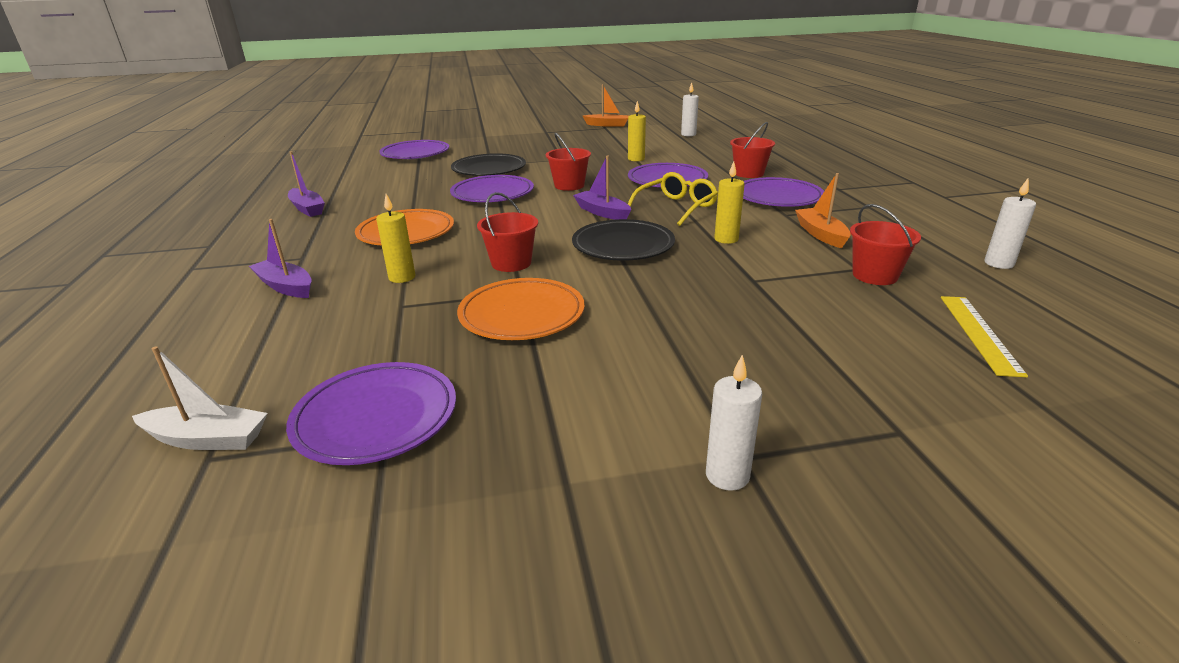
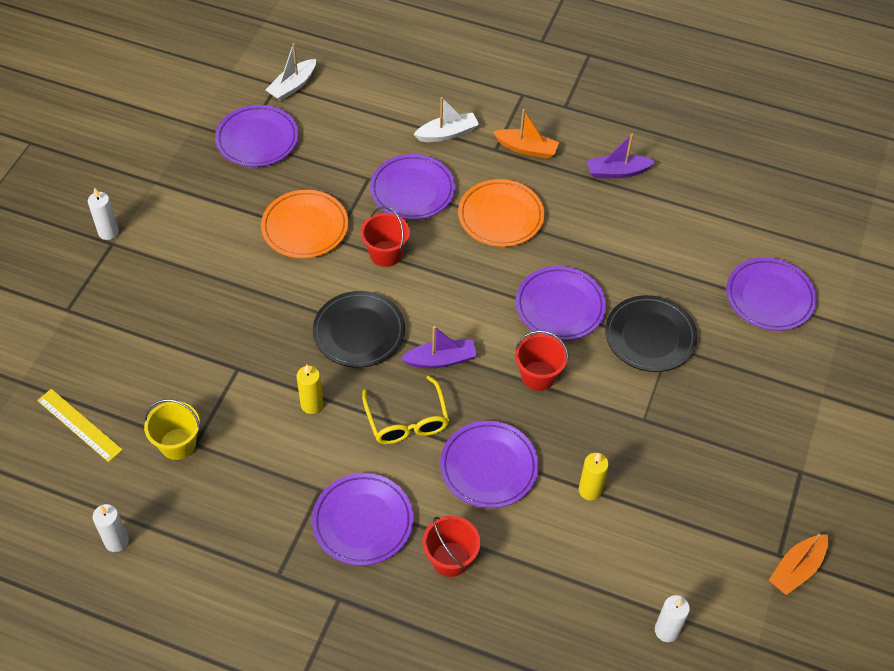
camera: 120 degrees right, 25 degrees up
purple boat [249,219,312,298] -> white boat [413,97,479,142]
yellow candle [376,194,416,283] -> purple plate [370,154,455,220]
orange boat [795,173,851,248] -> orange boat moved to [493,109,559,159]
red bucket [850,204,921,285] -> yellow bucket [144,399,200,460]

